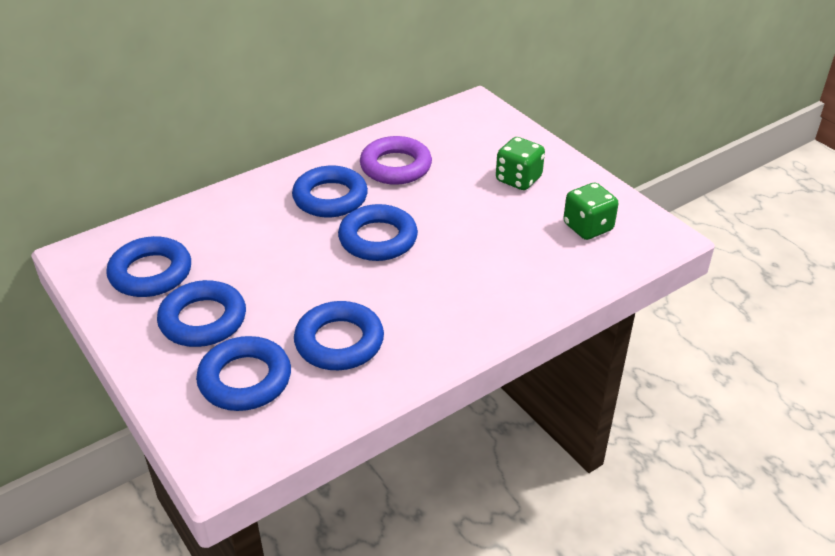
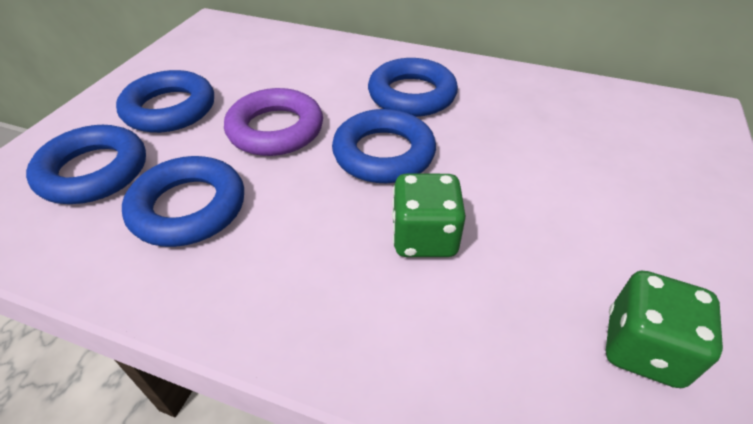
camera: 55 degrees right, 5 degrees up
blue ring [106,236,191,297] -> none
purple ring [360,136,432,185] -> purple ring moved to [224,88,323,156]
green dice [496,137,545,190] -> green dice moved to [392,173,466,257]

